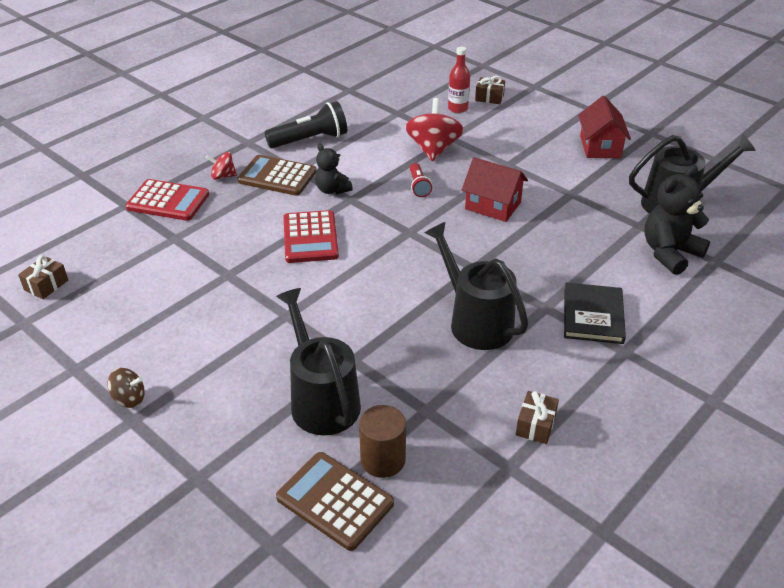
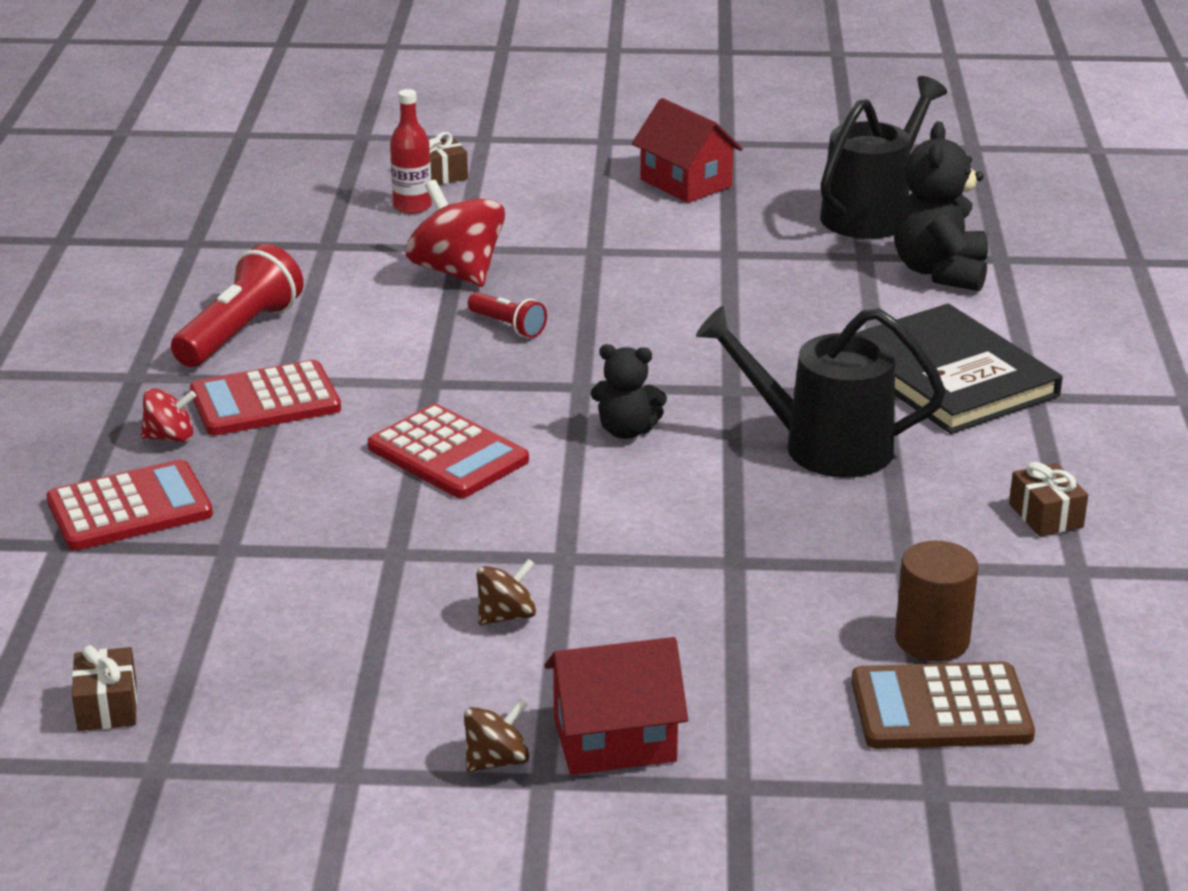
camera: 40 degrees left, 10 degrees down
red spinning top [206,152,237,180] -> red spinning top turned 150 degrees counterclockwise [141,388,196,442]
brown calculator [237,155,317,196] -> red calculator [190,360,341,436]
black flashlight [264,101,347,148] -> red flashlight [171,244,304,367]
black watering can [276,288,361,435] -> none
black teddy bear [315,143,353,195] -> black teddy bear moved to [591,344,667,439]
red house [462,157,528,222] -> red house moved to [544,637,688,775]
black book [564,282,626,344] -> black book [855,304,1063,434], size x1.50
none -> brown spinning top [477,558,536,625]

